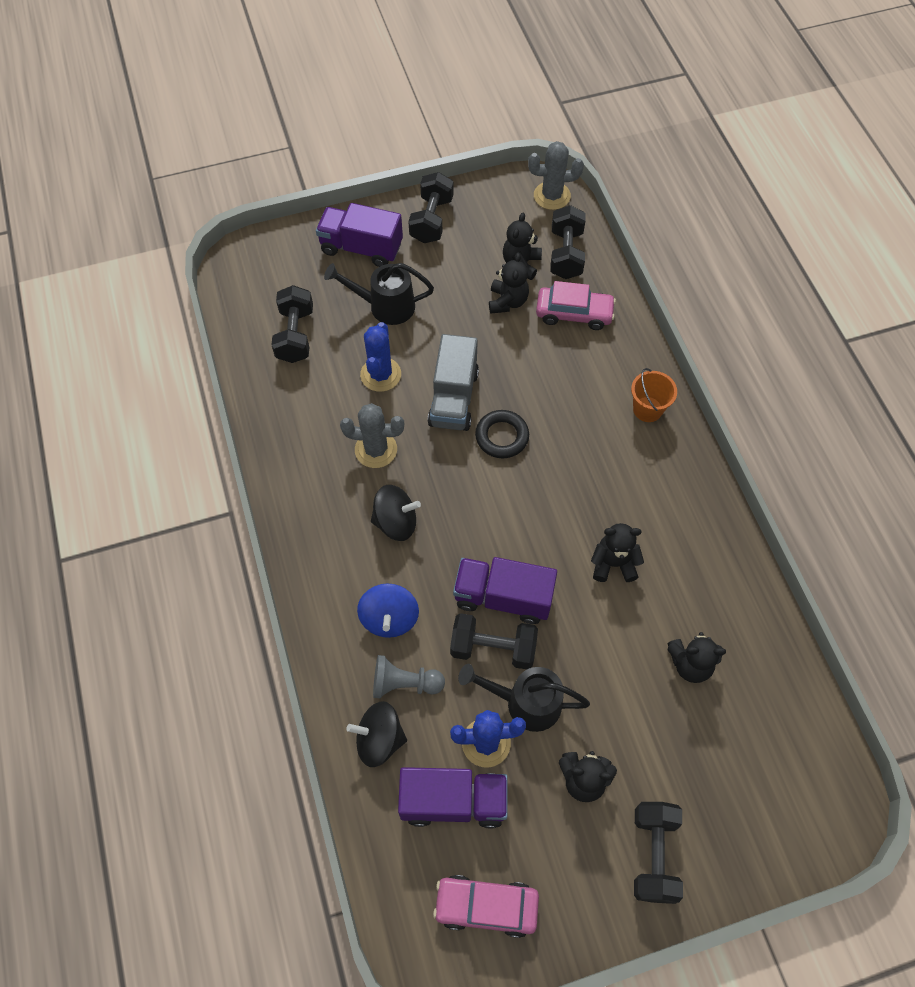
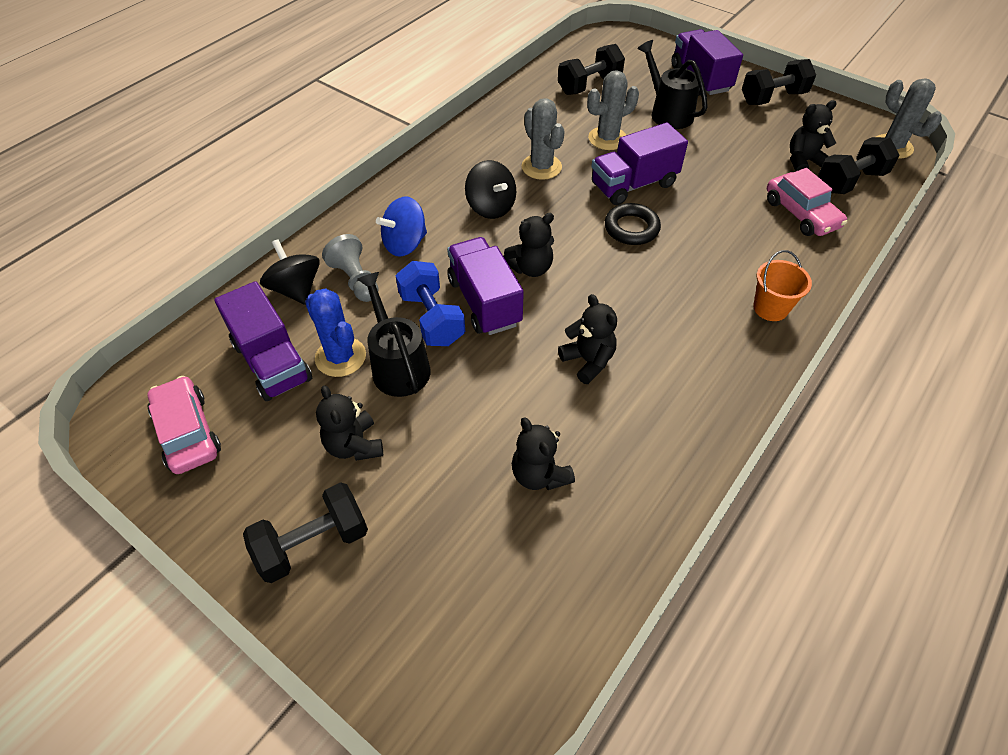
camera: 55 degrees right, 10 degrees down
blue cactus [360,322,401,392] -> grey cactus [587,70,639,150]
grey truck [428,334,479,431] -> purple truck [591,122,688,205]
black dumbbell [450,613,538,669] -> blue dumbbell [395,261,465,346]
black teddy bear [489,252,529,314] -> black teddy bear moved to [503,213,554,277]

